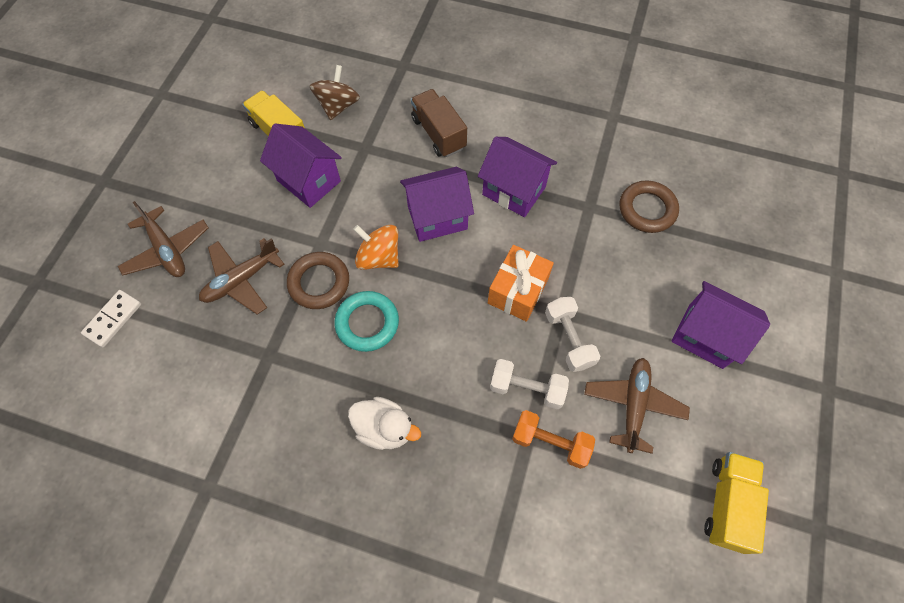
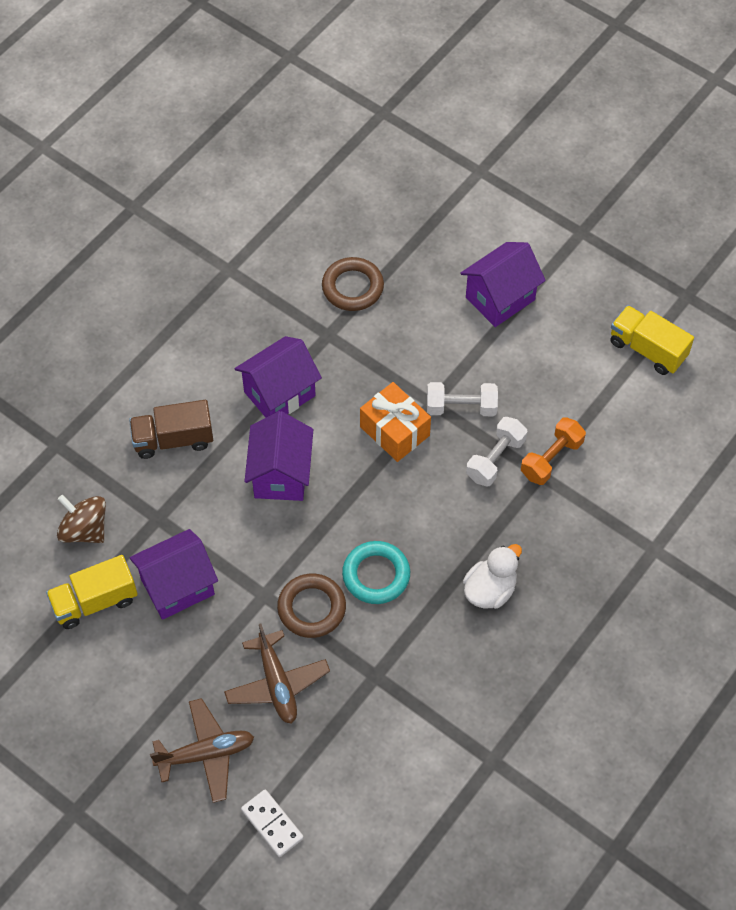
camera: 70 degrees left, 5 degrees down
orange spinning top [353,225,399,270] -> none
brown plane [584,358,690,454] -> none

